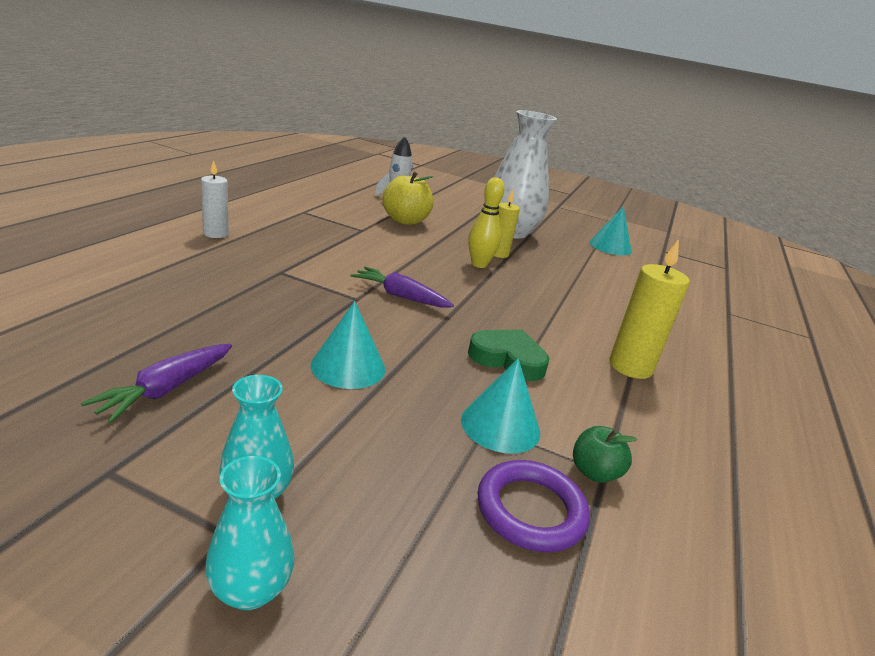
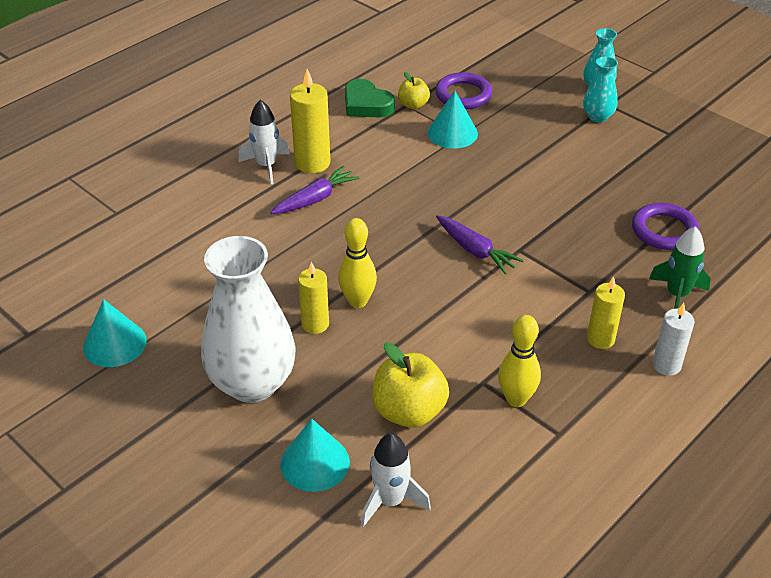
camera: 155 degrees left, 15 degrees up
purple carrot [81,344,232,423] -> purple carrot moved to [270,166,359,214]
turquoise cone [310,301,385,389] -> turquoise cone moved to [280,419,350,492]
green heart [468,330,549,381] -> green heart moved to [345,79,395,118]
green apple [573,426,637,483] -> yellow apple [398,72,430,109]
none -> white rocket [238,100,290,184]
none -> yellow bowling pin [498,315,541,407]
none -> yellow candle [587,276,625,349]
none -> purple ring [632,203,699,250]
none -> green rocket [649,226,711,309]

